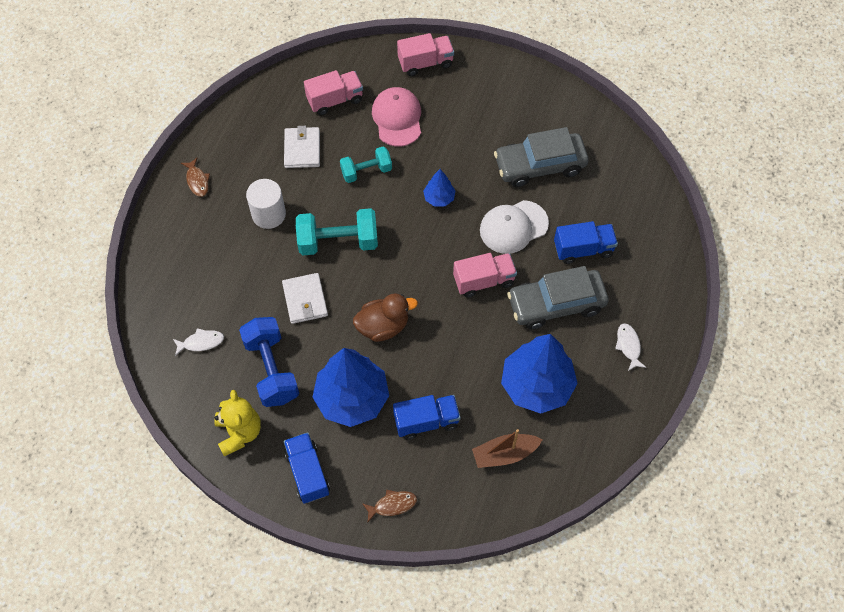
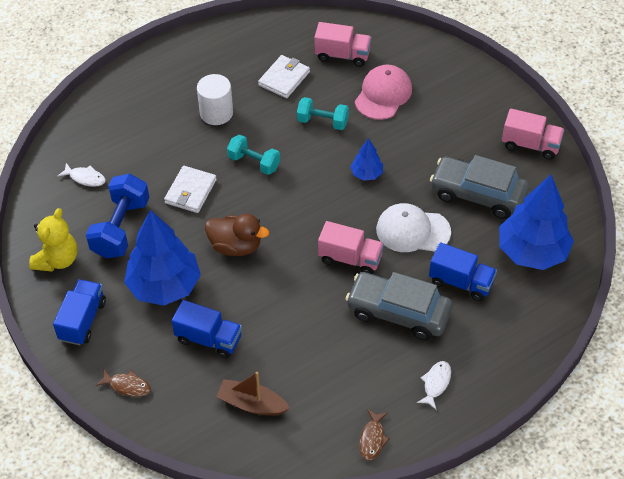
camera: 35 degrees right, 10 degrees down
brown fish [181,158,210,197] -> brown fish moved to [359,409,390,461]
turquoise dumbbell [296,208,378,255] -> turquoise dumbbell [227,135,280,175], size x0.64
pink truck [397,33,454,76] -> pink truck moved to [502,108,565,160]
blue tree [501,334,578,414] -> blue tree moved to [499,174,574,270]

